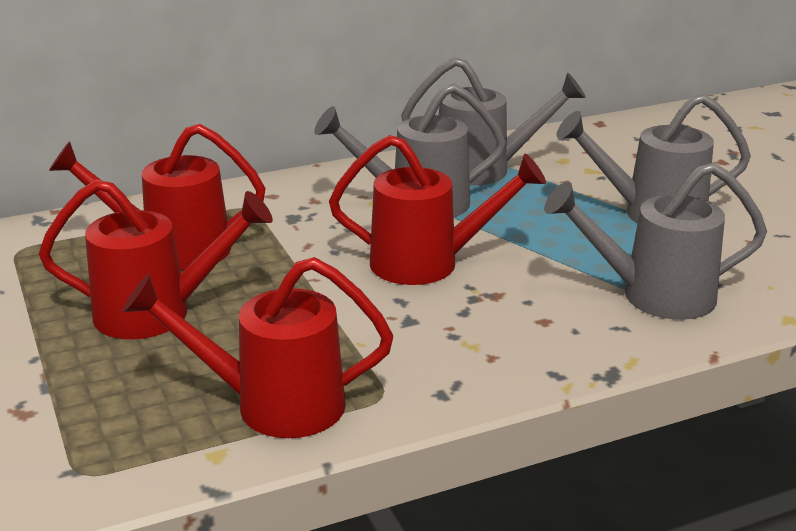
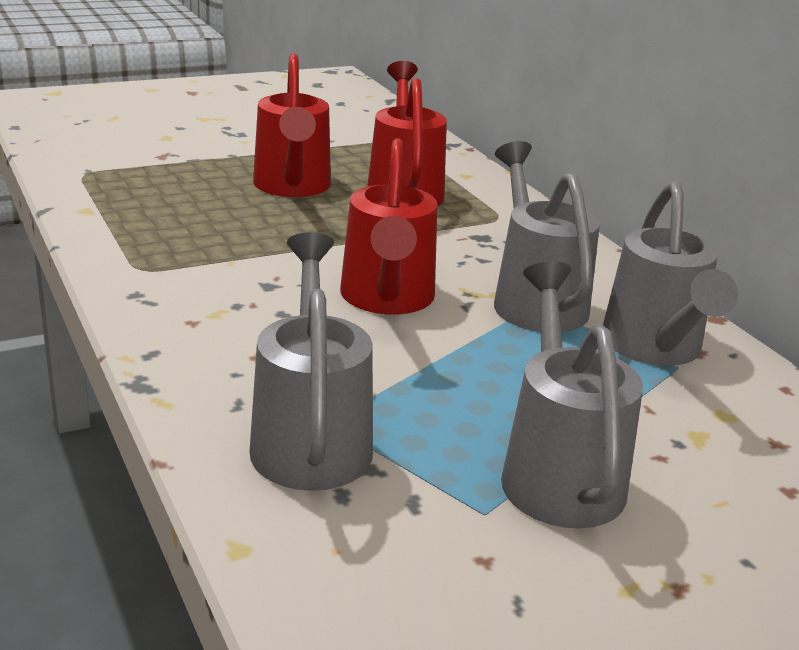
camera: 85 degrees right, 0 degrees up
red watering can [122,257,393,438] -> none

